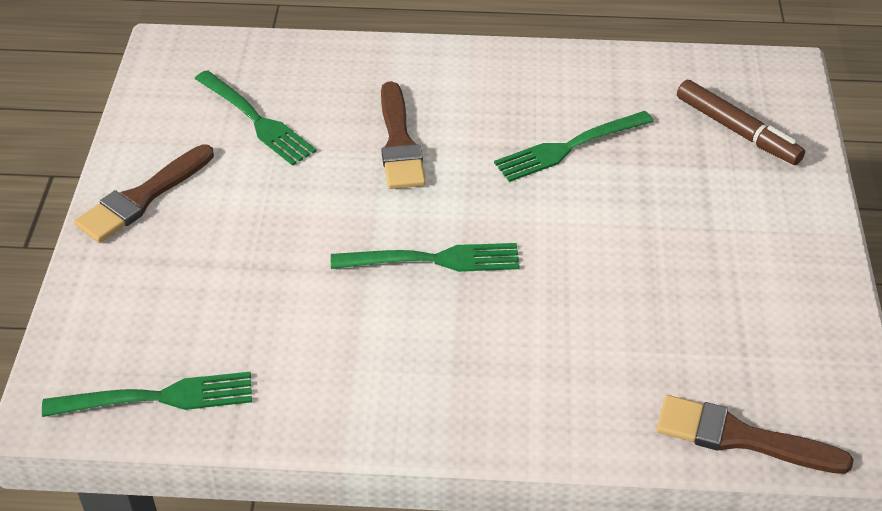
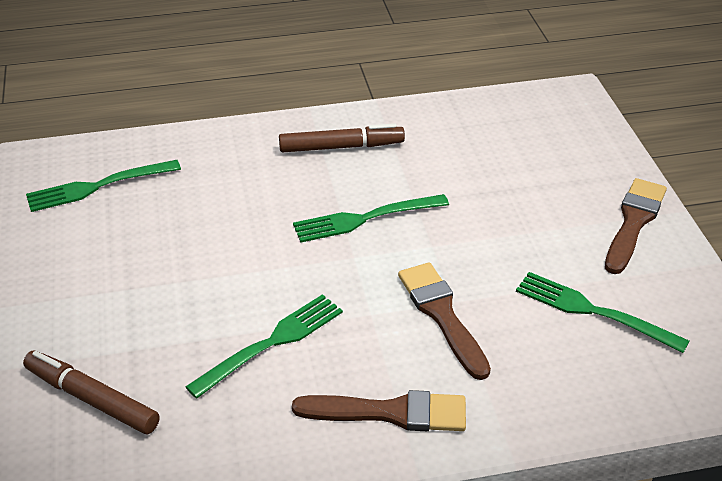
camera: 165 degrees right, 5 degrees down
green fork [42,372,252,417] -> green fork moved to [26,160,181,212]
brown brush [656,395,854,474] -> brown brush moved to [292,390,466,431]
none -> brown marker [279,123,405,152]

